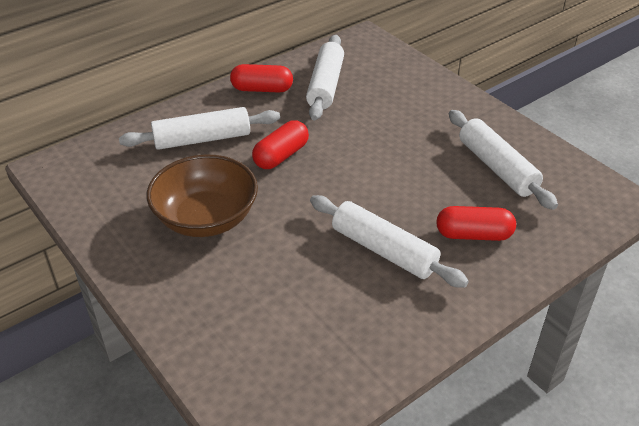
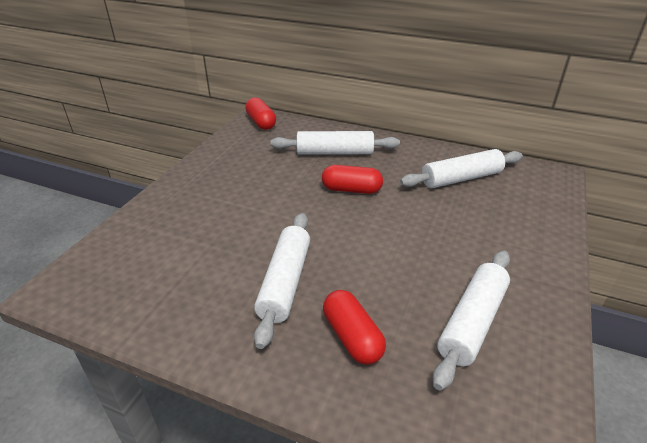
camera: 60 degrees right, 5 degrees down
white rolling pin [119,107,280,150] -> white rolling pin turned 45 degrees counterclockwise [270,131,400,155]
brown bowl [147,155,258,237] -> none
red capsule [230,64,293,93] -> red capsule moved to [245,97,276,130]

